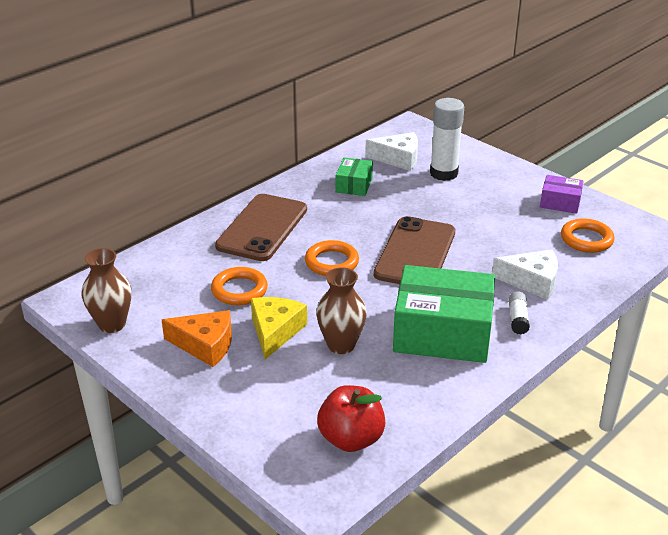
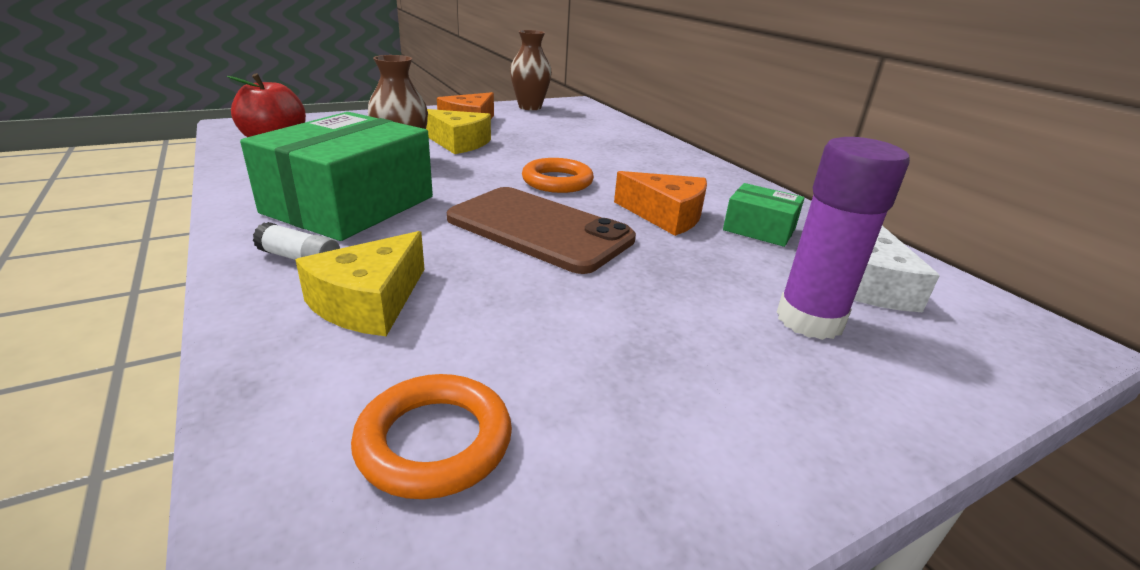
camera: 105 degrees right, 5 degrees down
orange ring [211,267,268,305] -> none
brown phone [215,194,307,261] -> none
white glue stick [430,98,464,181] -> purple glue stick [777,137,910,340]
white cheese [492,249,558,300] -> yellow cheese [295,231,424,336]
purple box [540,175,584,214] -> none
none -> orange cheese [614,171,707,236]

